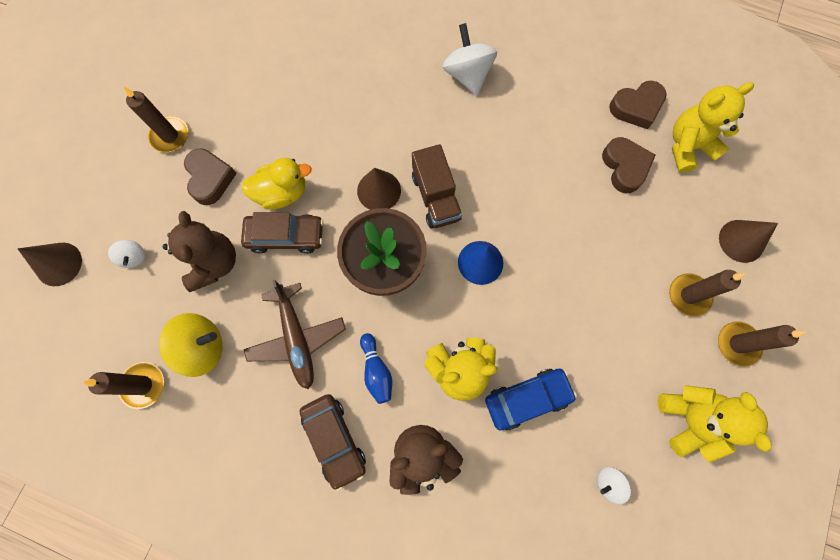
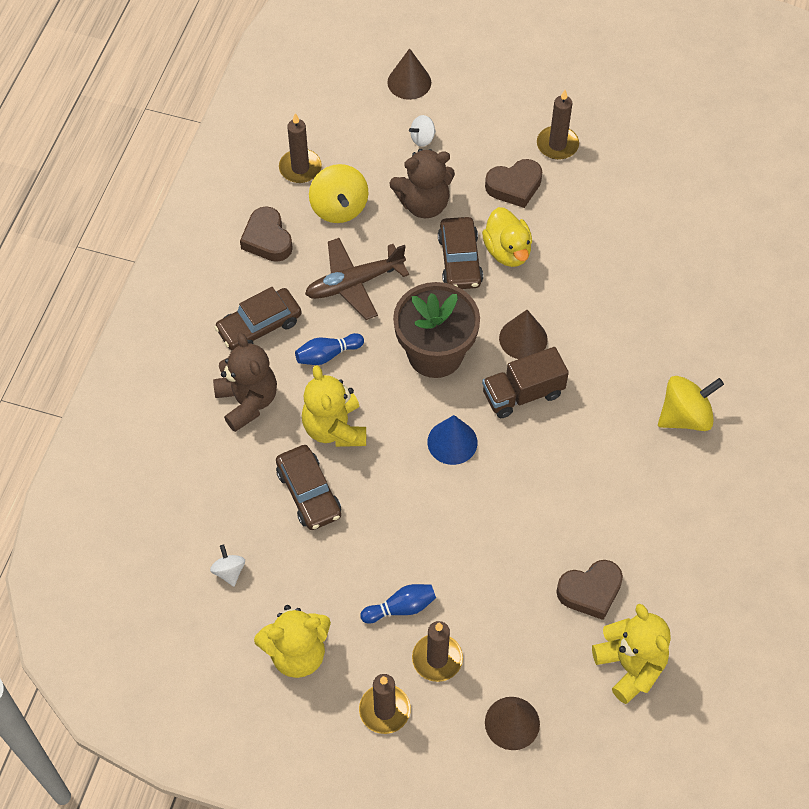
camera: 85 degrees right, 15 degrees down
white spinning top [443,23,497,96] -> yellow spinning top [658,376,724,431]
blue car [485,369,577,430] -> brown car [276,445,341,530]
brown heart [609,81,667,129] -> brown heart moved to [240,206,293,262]
none -> blue bowling pin [360,584,436,624]

